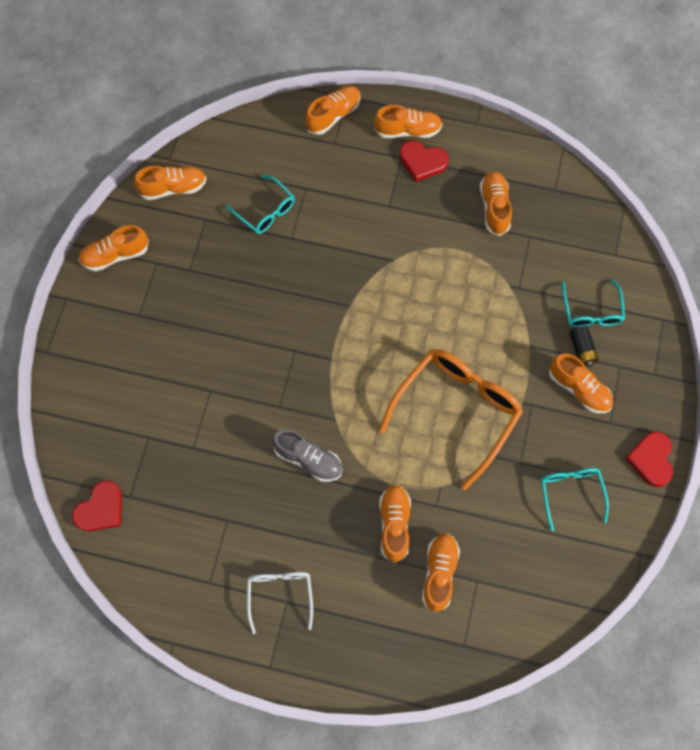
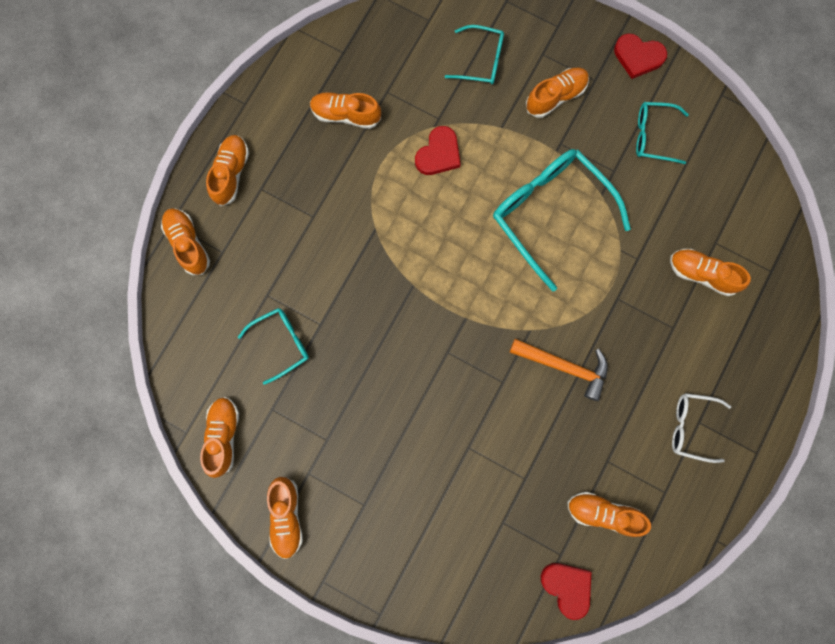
camera: 75 degrees left, 10 degrees up
grey shoe [272,429,342,482] -> orange hammer [510,339,608,401]
orange glasses [379,349,523,490] -> turquoise glasses [493,149,631,292]
orange shoe [379,484,411,563] -> orange shoe moved to [567,492,651,537]
red heart [400,140,449,182] -> red heart moved to [415,126,461,175]
black battery [569,326,599,367] -> none

